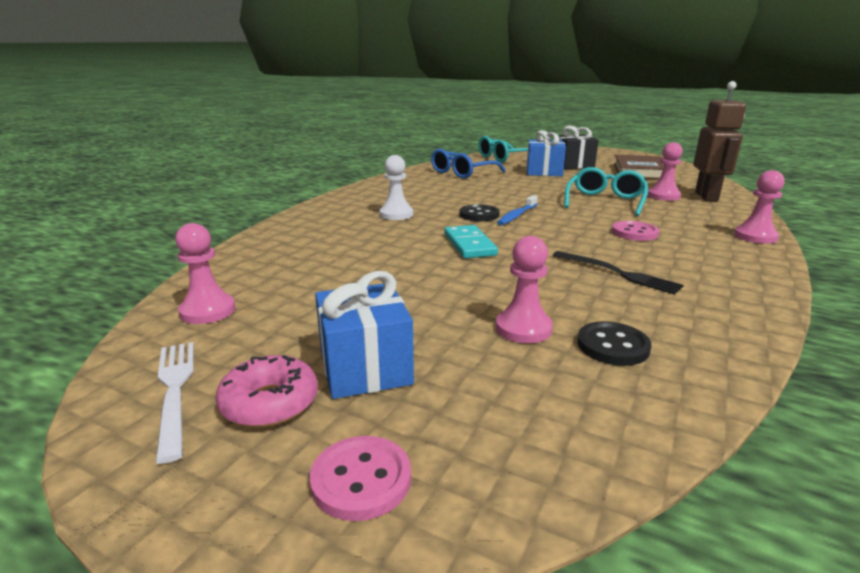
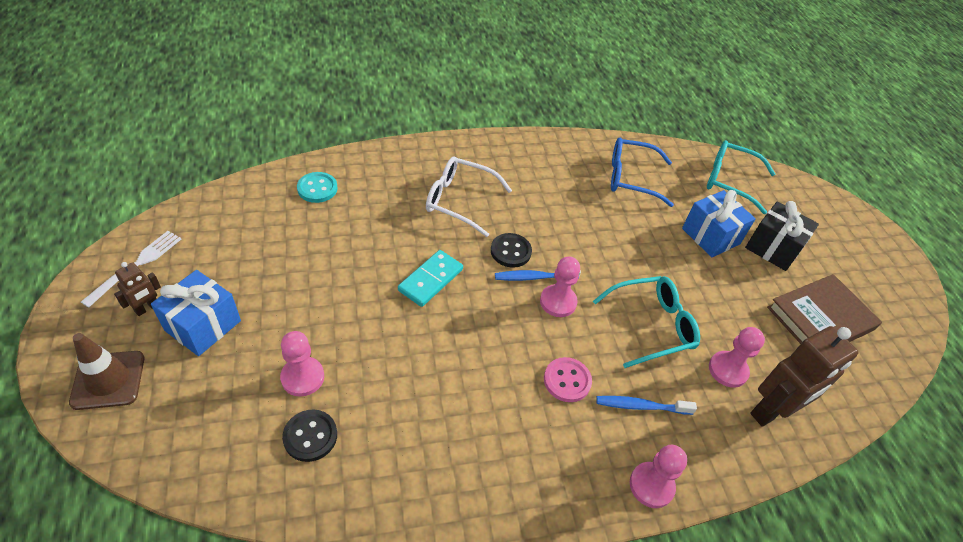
camera: 45 degrees right, 25 degrees up
pink pawn [175,223,236,324] -> pink pawn moved to [540,257,580,317]
pink donut [215,355,318,427] -> brown robot [114,262,161,316]
pink button [309,436,411,521] -> brown traffic cone [69,333,145,410]
white pawn [379,155,413,220] -> white glasses [426,156,512,237]
black fork [553,251,684,295] -> none
none -> turquoise button [297,172,338,203]
none -> blue toothbrush [596,396,697,415]

